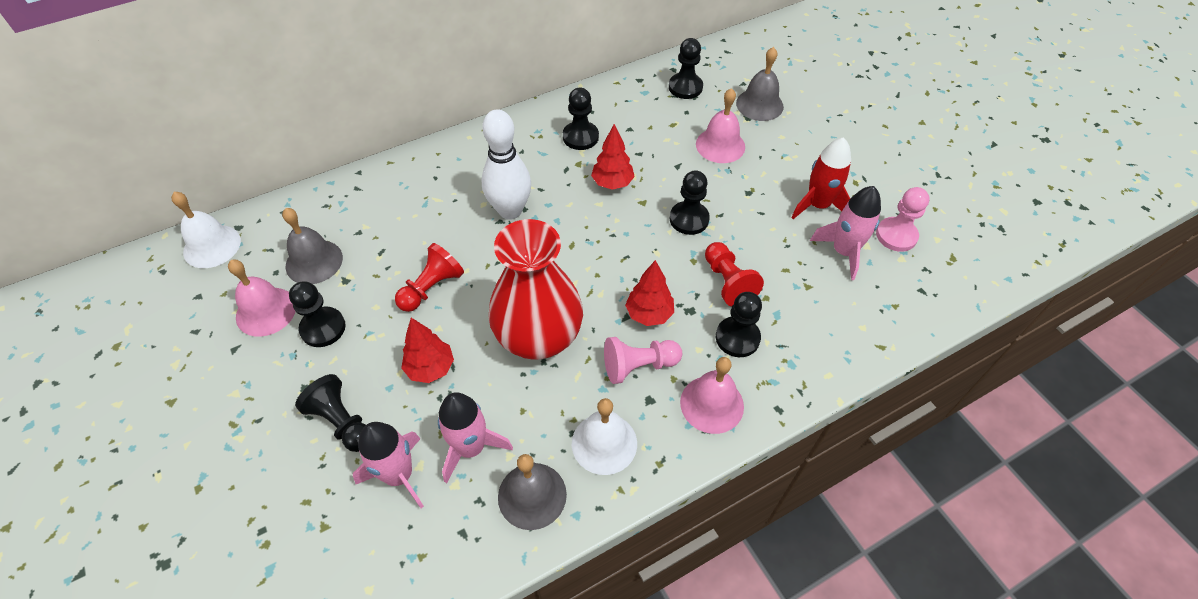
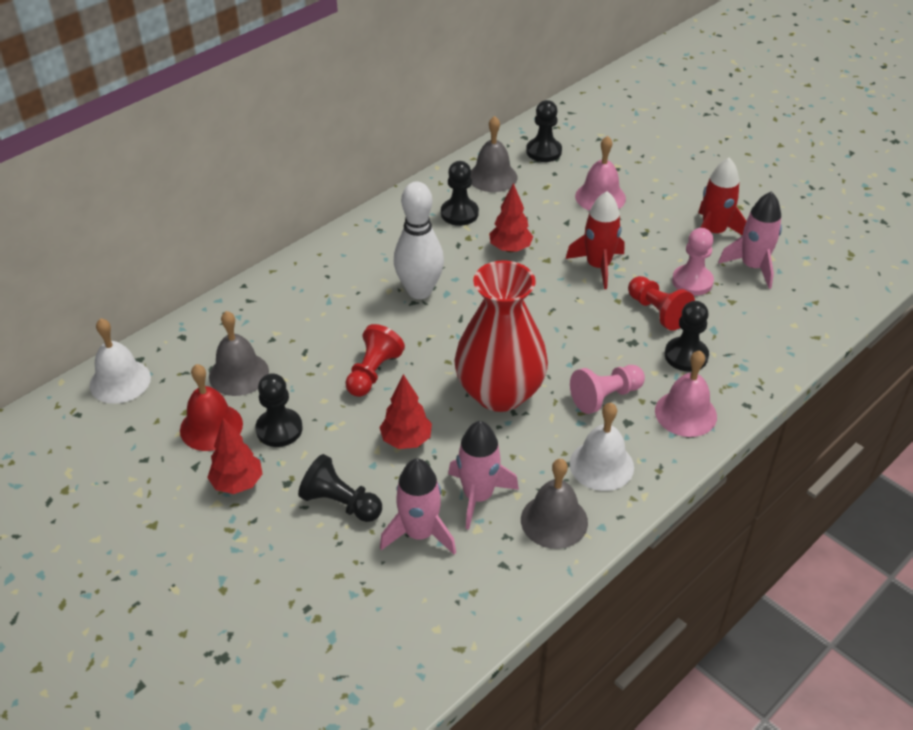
camera: 15 degrees left, 10 degrees down
pink bell [228,260,295,337] -> red bell [180,364,243,451]
red tree [625,260,674,326] -> red tree moved to [207,418,263,494]
black pawn [670,170,710,235] -> red rocket [566,191,624,289]
grey bell [736,47,784,121] -> grey bell moved to [471,116,517,192]
pink pawn [876,187,930,252] -> pink pawn moved to [672,228,714,295]

